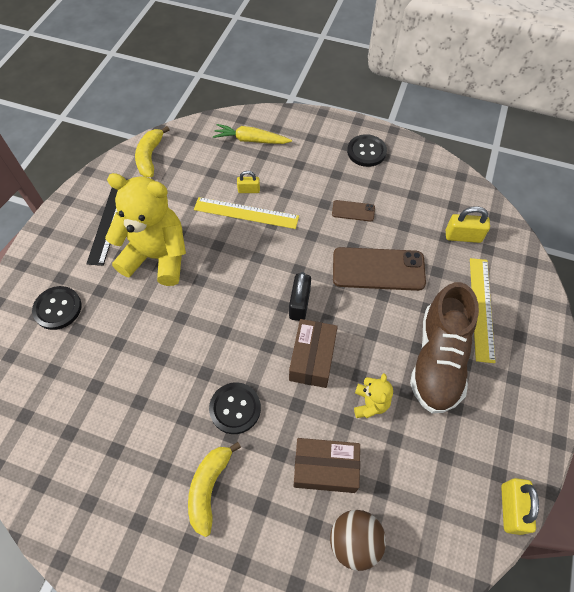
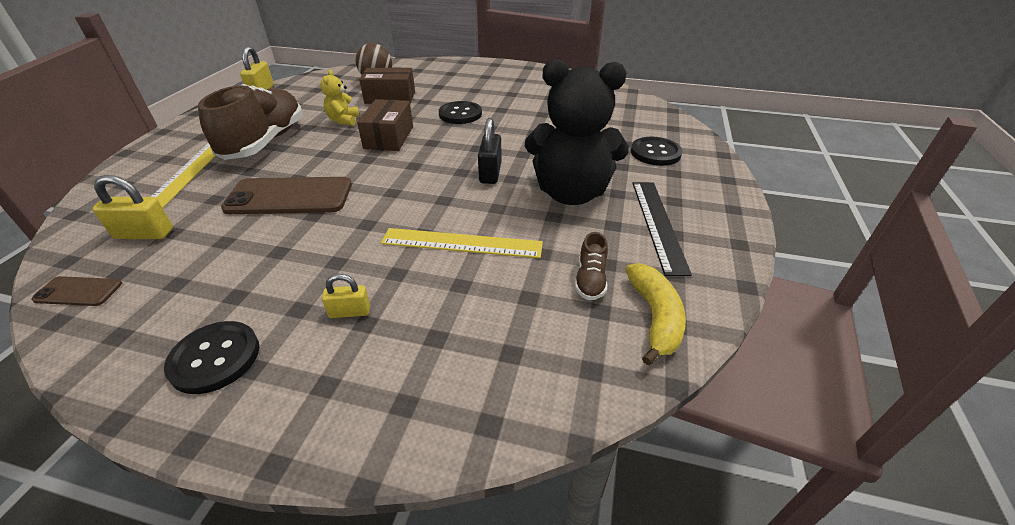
camera: 175 degrees right, 20 degrees down
yellow teddy bear [105,173,186,286] -> black teddy bear [525,59,629,205]
yellow banana [188,442,241,537] -> none
yellow carrot [213,124,292,144] -> none
yellow padlock [237,171,260,193] -> yellow padlock moved to [322,274,370,318]
black padlock [289,272,311,321] -> black padlock moved to [478,118,501,184]
brown phone [332,200,375,222] -> brown phone moved to [31,276,122,306]
none -> brown shoe [575,232,608,300]

